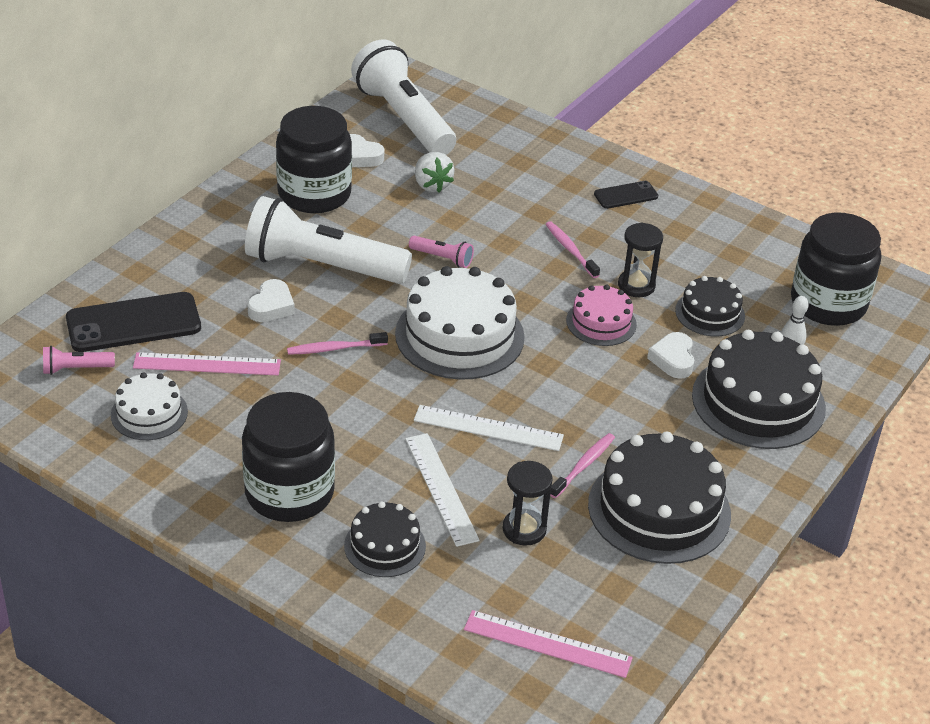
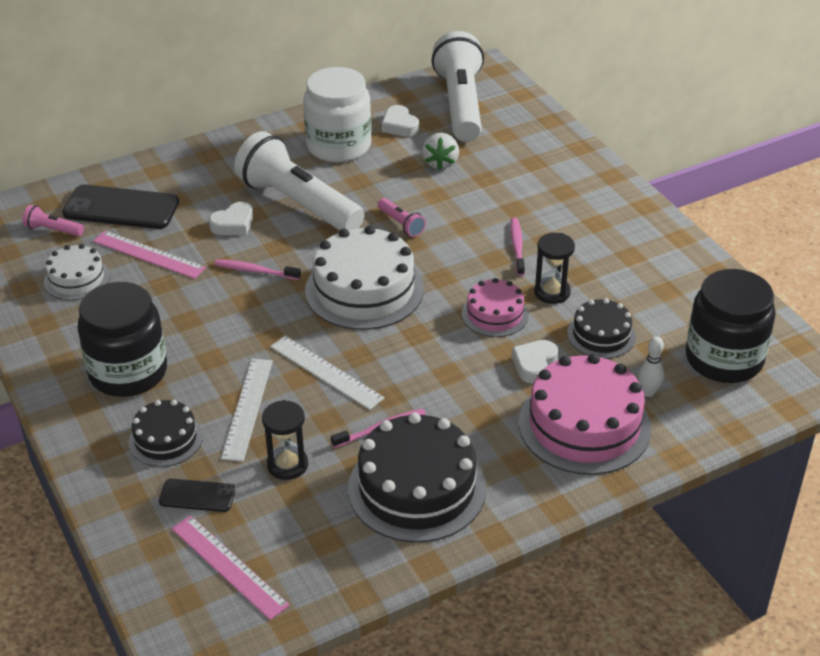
camera: 30 degrees right, 0 degrees up
black jar [276,106,352,213] -> white jar [303,67,371,163]
black phone [594,181,658,209] -> black phone moved to [159,479,236,512]
black cake [692,330,826,449] -> pink cake [519,354,651,475]

